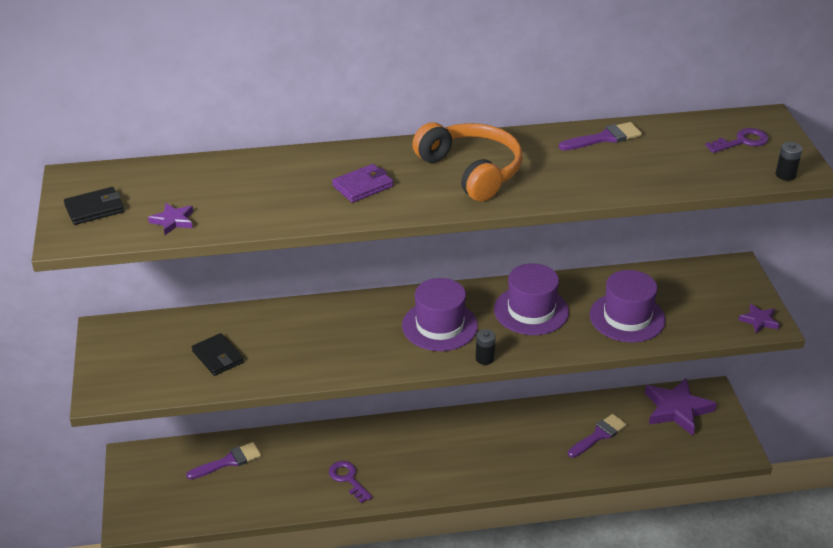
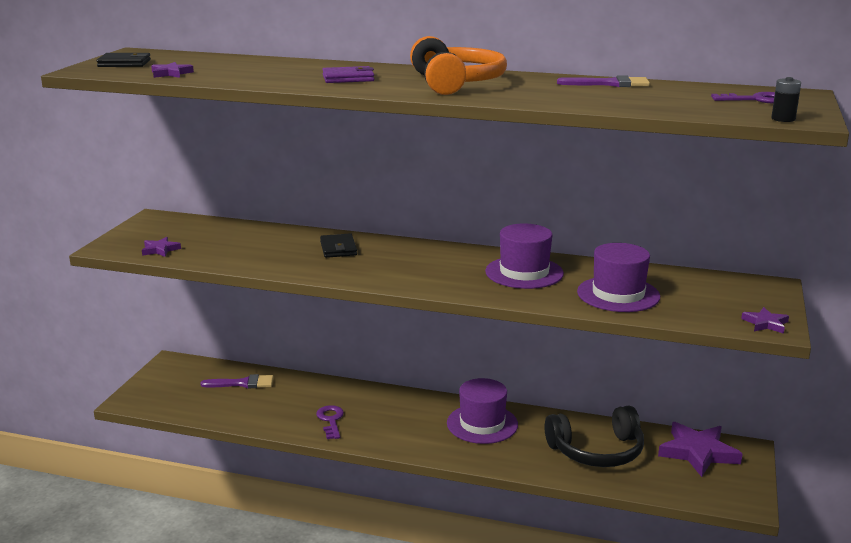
camera: 25 degrees right, 15 degrees down
black wallet [192,333,244,376] -> black wallet moved to [320,233,357,258]
purple hat [402,278,478,351] -> purple hat moved to [447,378,518,444]
black battery [476,329,496,365] -> none
purple brush [568,414,627,458] -> black headphones [545,406,644,467]
none -> purple star [142,237,181,257]

